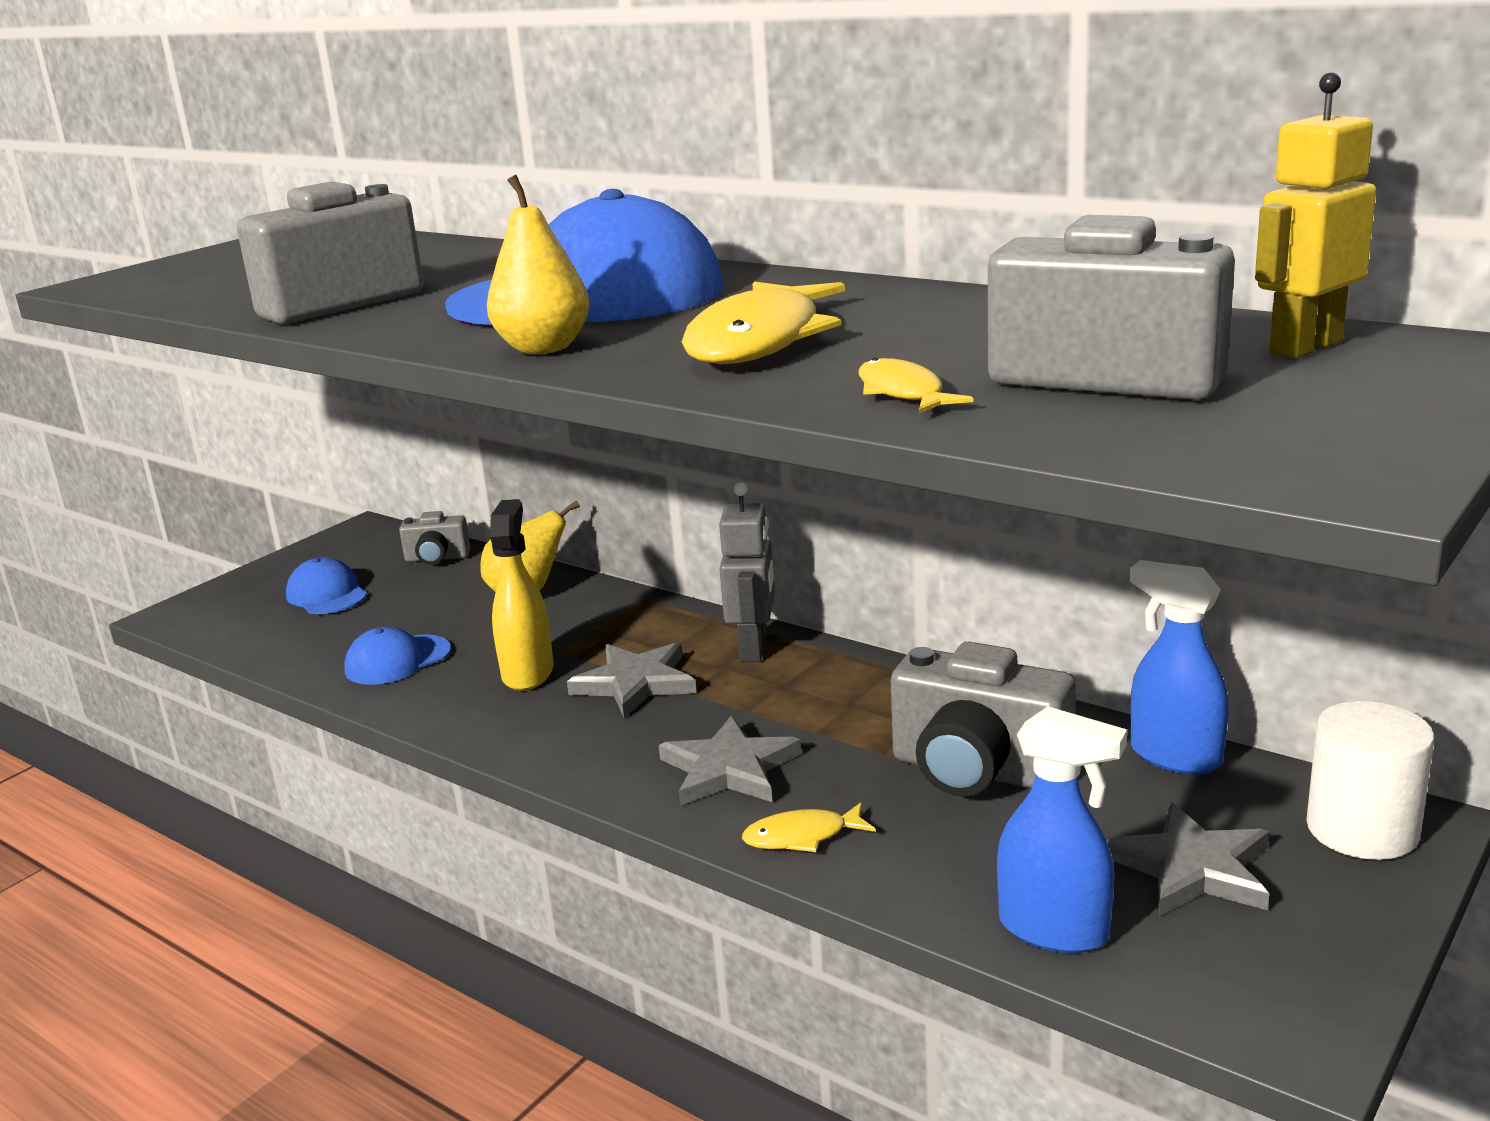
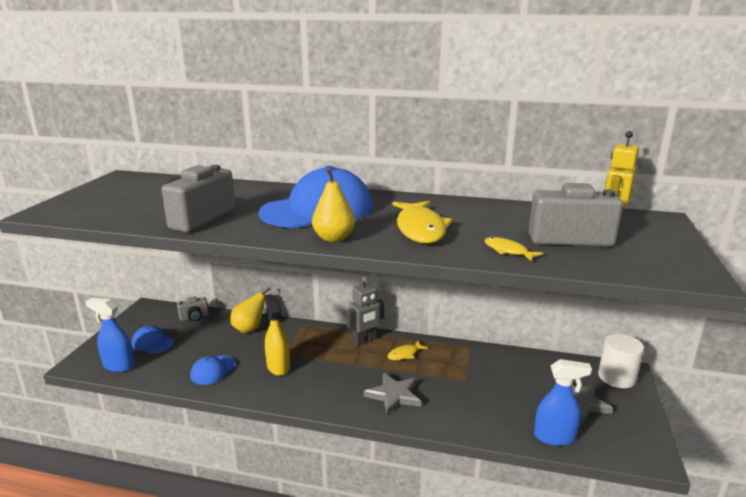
camera: 25 degrees left, 0 degrees up
grey star [567,643,696,718] -> none
grey robot [719,483,775,662] -> grey robot turned 75 degrees clockwise [347,276,384,346]
yellow fish [742,802,876,852] -> yellow fish moved to [387,340,428,360]
grey camera [891,642,1076,797] -> none
blue spray bottle [1130,560,1229,774] -> blue spray bottle moved to [86,298,135,372]

